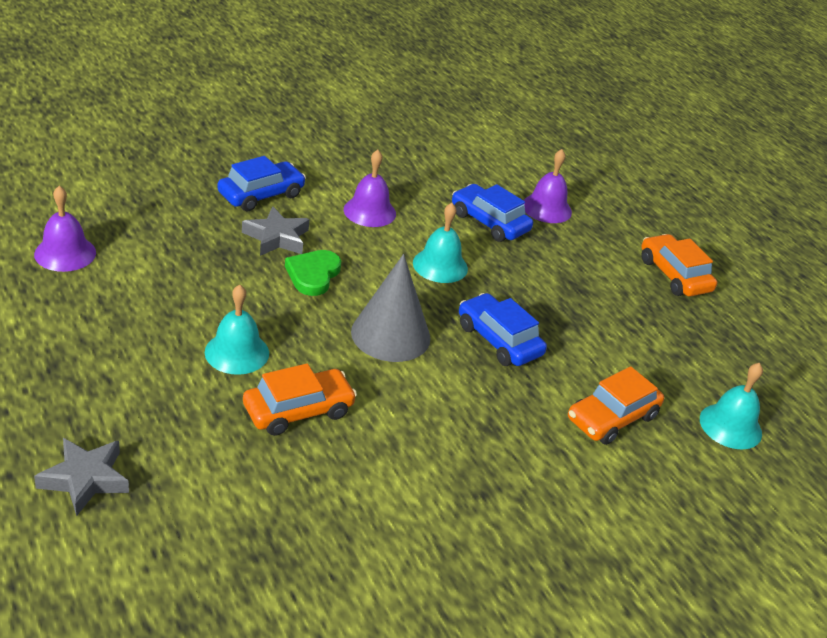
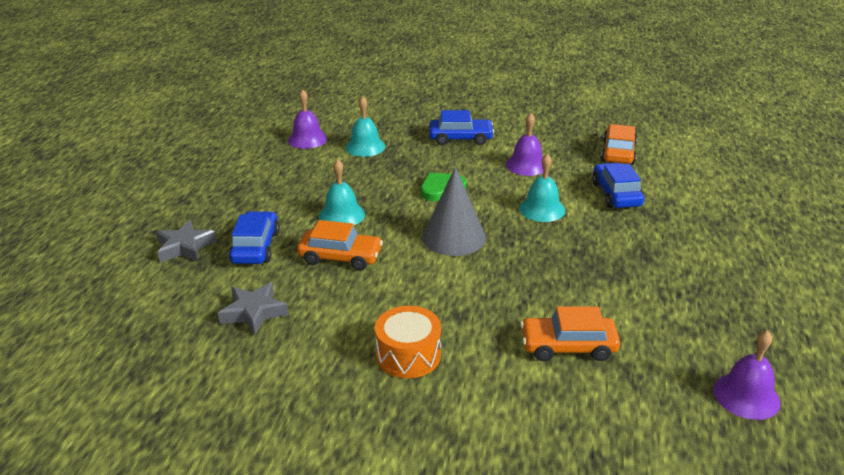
camera: 45 degrees right, 5 degrees down
grey star [242,207,309,256] -> grey star moved to [218,282,289,335]
blue car [459,293,547,366] -> blue car moved to [228,211,280,264]
purple bell [523,149,572,223] -> purple bell moved to [714,330,780,420]
orange car [641,234,717,297] -> orange car moved to [601,124,637,165]
turquoise bell [700,363,763,449] -> turquoise bell moved to [345,96,385,157]
none -> orange drum [375,306,441,378]

